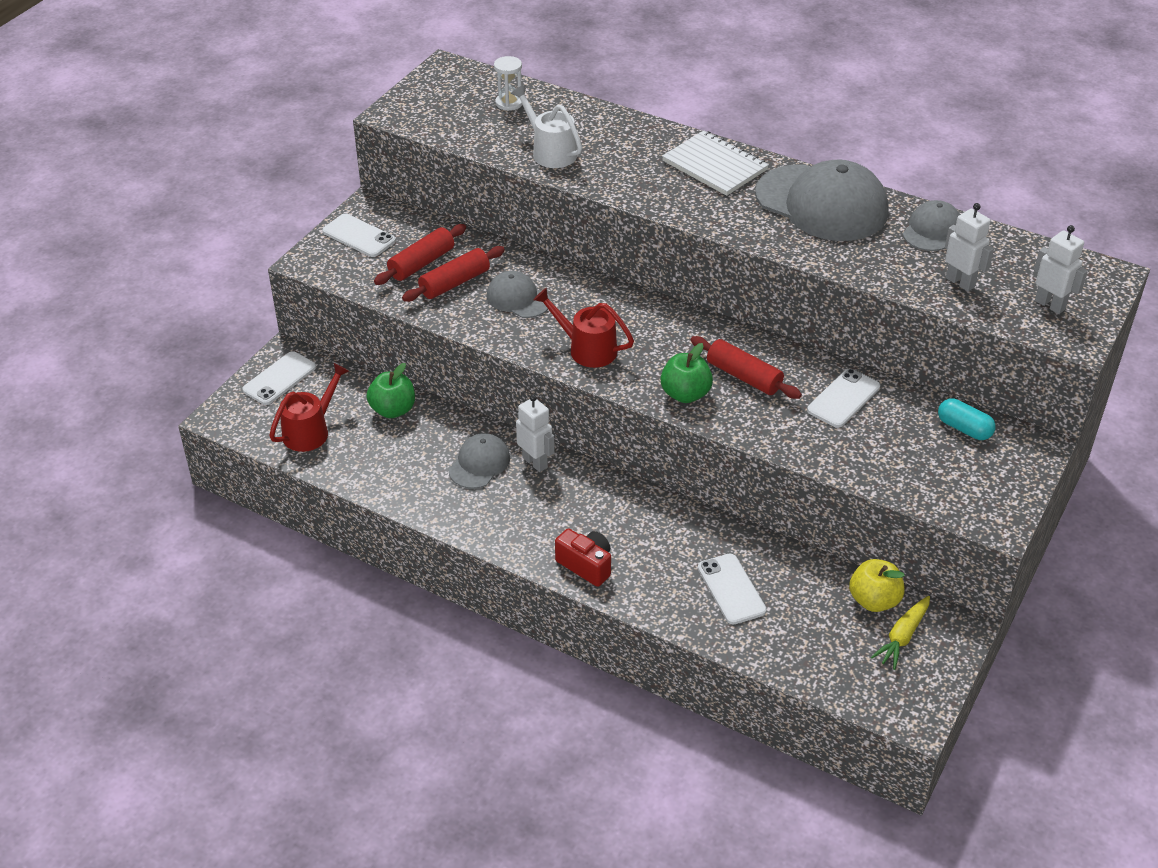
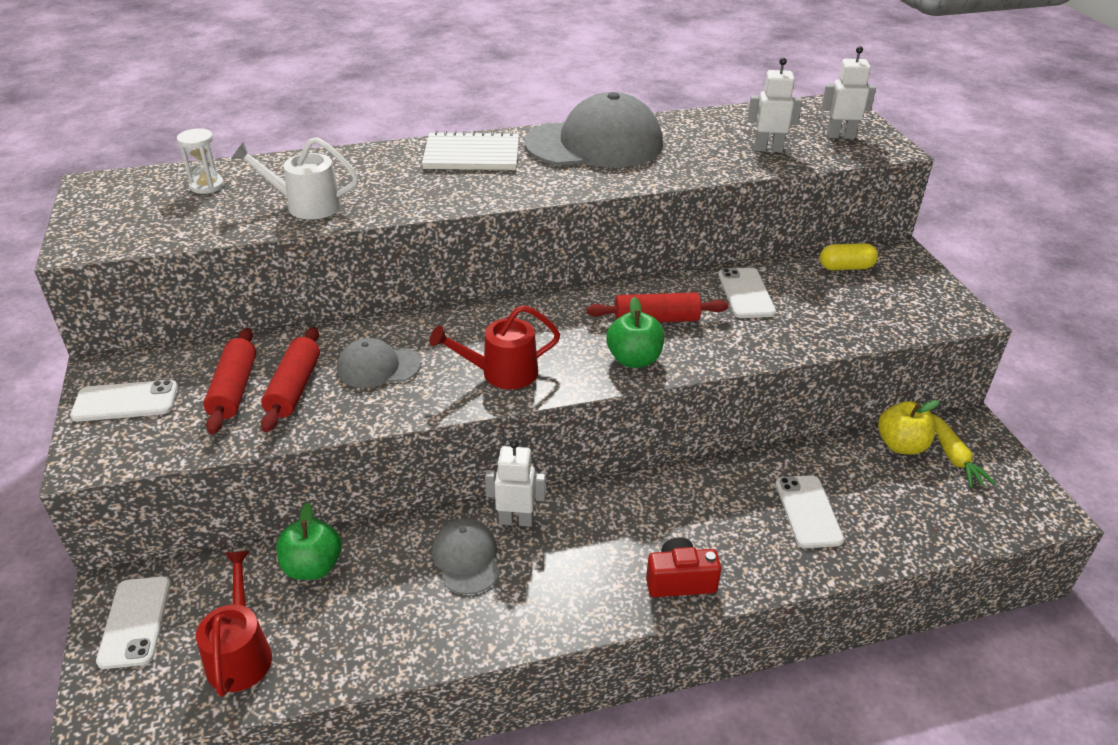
camera: 45 degrees left, 5 degrees down
white phone [698,554,767,625] -> white phone turned 60 degrees clockwise [775,475,844,548]
grey cap [902,200,960,251] -> none
turquoise capsule [938,398,996,440] -> yellow capsule [820,243,878,270]

